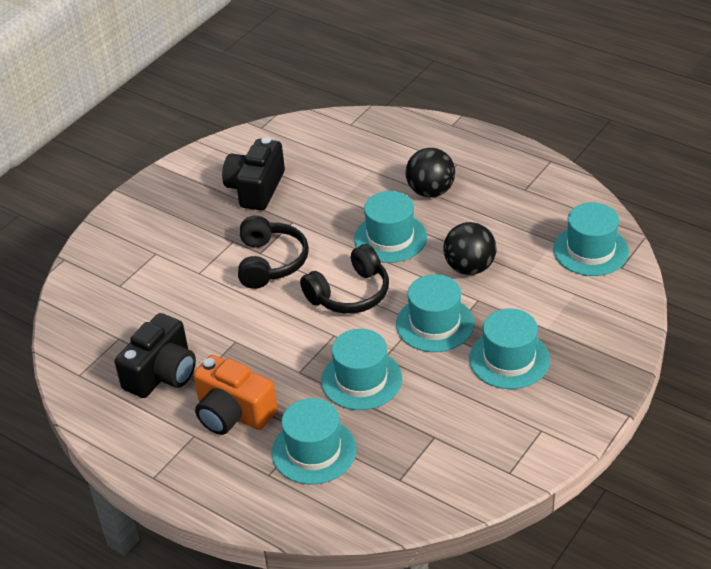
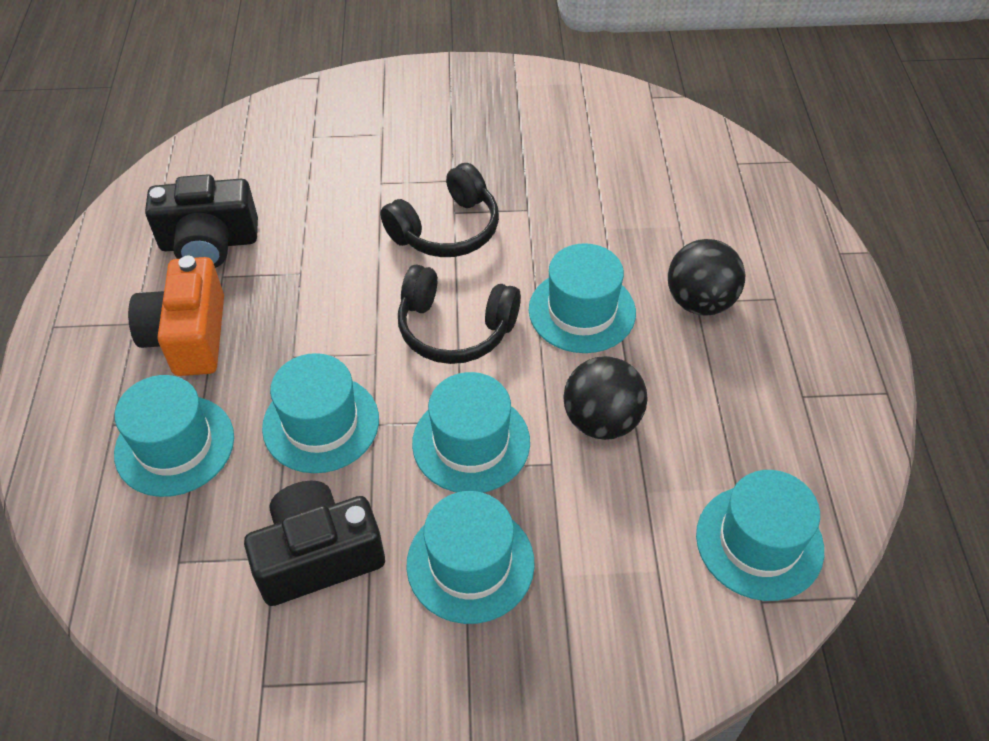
camera: 50 degrees right, 10 degrees up
black camera [222,137,285,210] -> black camera moved to [244,481,385,606]

